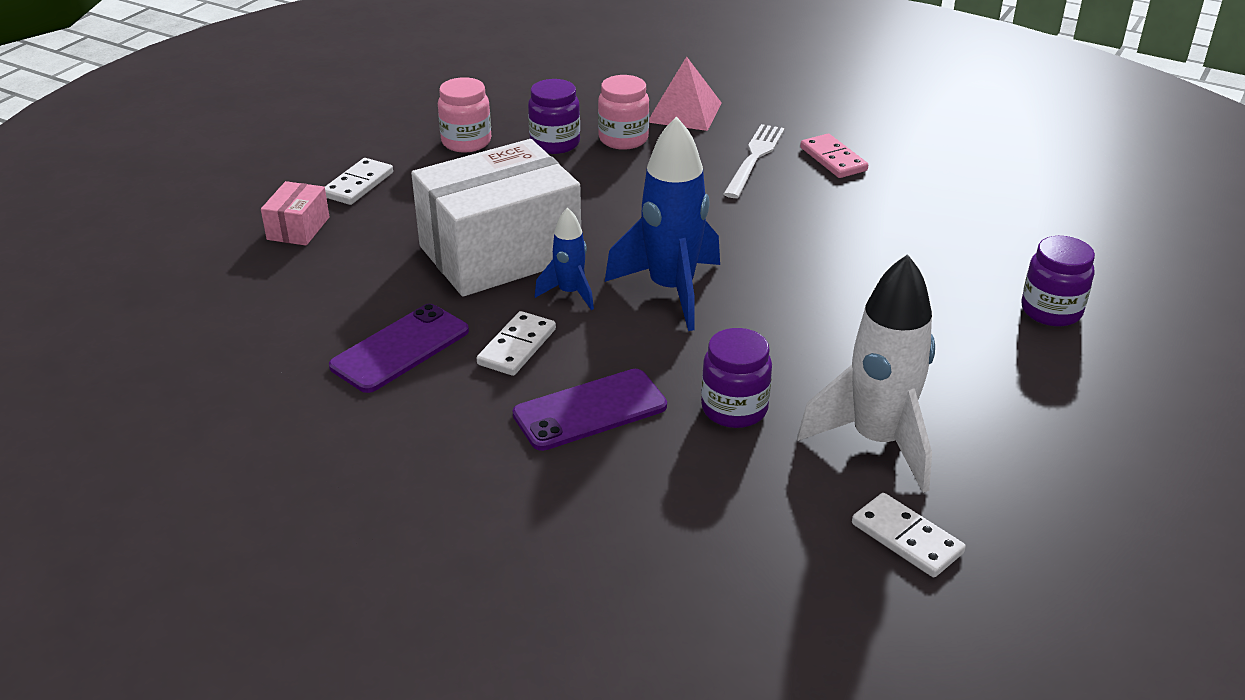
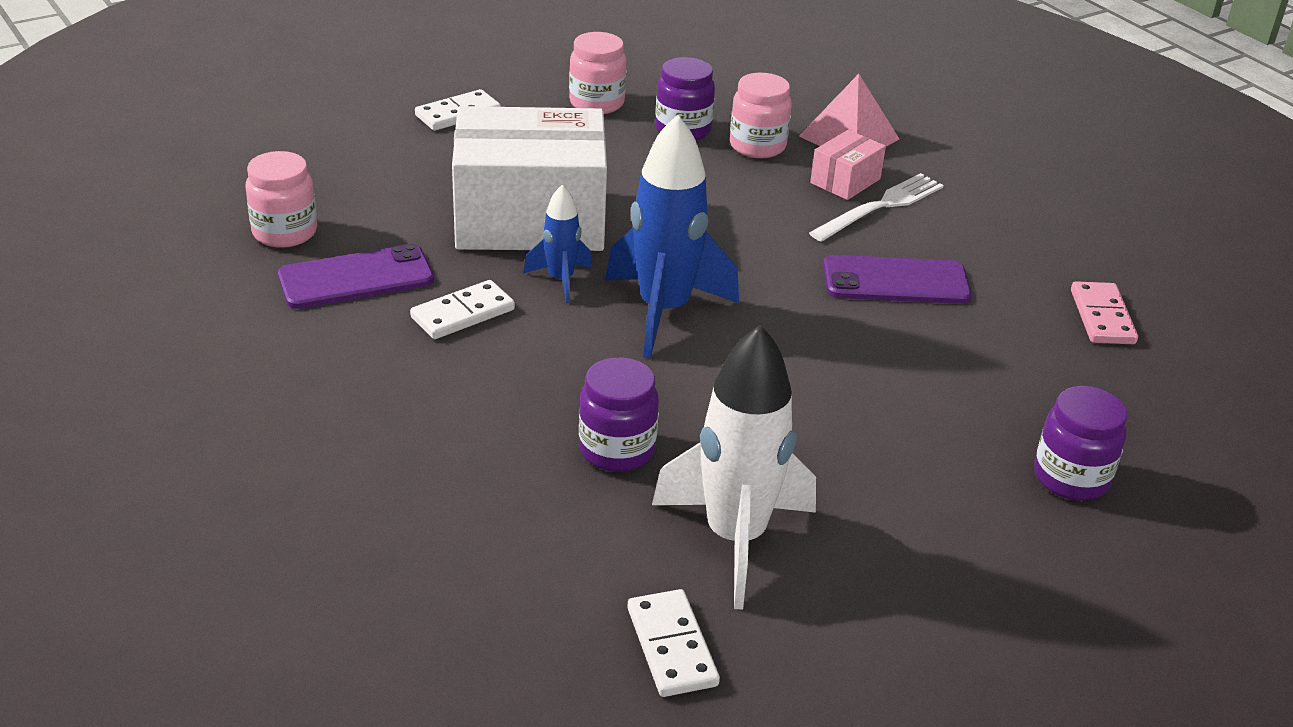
camera: 25 degrees right, 0 degrees up
pink box [261,181,329,246] -> pink box moved to [810,130,886,200]
purple phone [513,369,667,451] -> purple phone moved to [823,255,972,304]
pink domino [800,134,868,178] -> pink domino moved to [1071,281,1138,344]
none -> pink jar [245,151,317,248]

